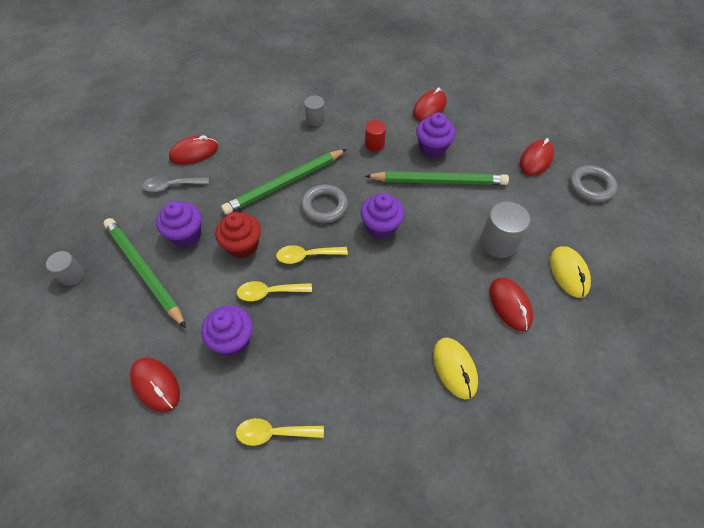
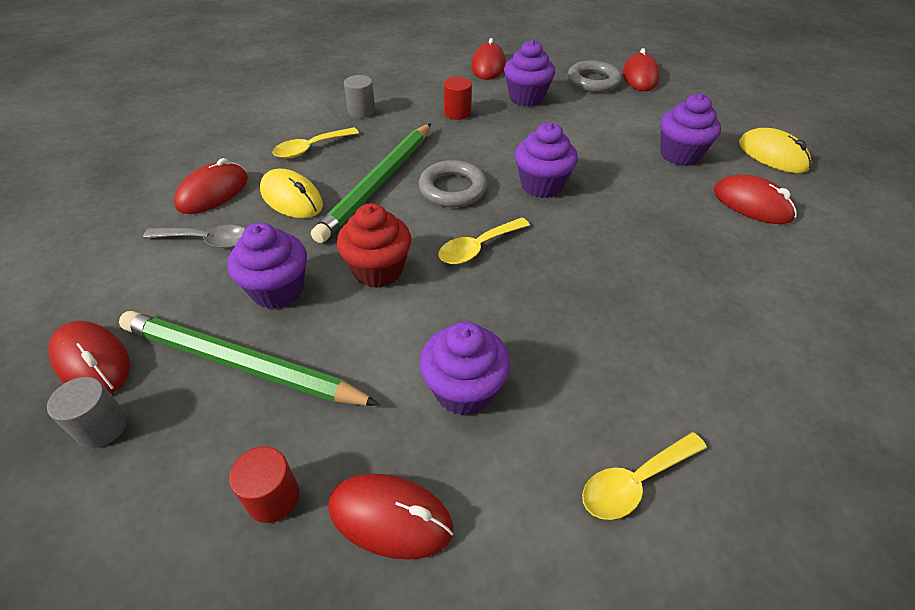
camera: 30 degrees left, 10 degrees down
grey spoon [142,177,209,192] -> grey spoon turned 135 degrees counterclockwise [143,225,245,248]
yellow spoon [237,281,312,301] -> yellow spoon moved to [273,127,359,158]
green pencil [365,171,509,185] -> none
yellow mouse [433,338,478,399] -> yellow mouse moved to [260,169,323,218]
grey cylinder [480,201,530,258] -> purple cupcake [660,93,721,166]
grey ring [570,165,617,202] -> grey ring moved to [568,60,622,93]
none -> red mouse [49,321,130,394]
none -> red cylinder [229,446,300,523]

